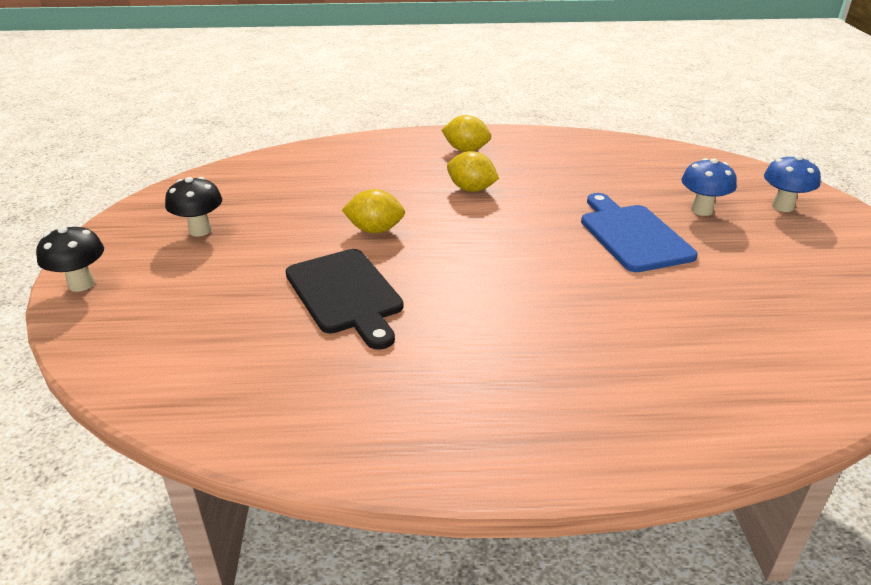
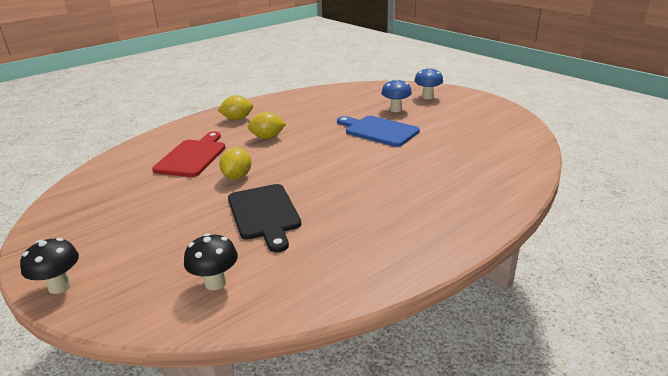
camera: 35 degrees left, 5 degrees down
black mushroom [165,177,222,237] -> black mushroom moved to [184,233,238,290]
black cutting board [286,249,404,350] -> black cutting board turned 45 degrees clockwise [228,184,301,252]
yellow lemon [342,189,405,233] -> yellow lemon turned 45 degrees counterclockwise [219,147,251,179]
none -> red cutting board [152,132,226,177]

